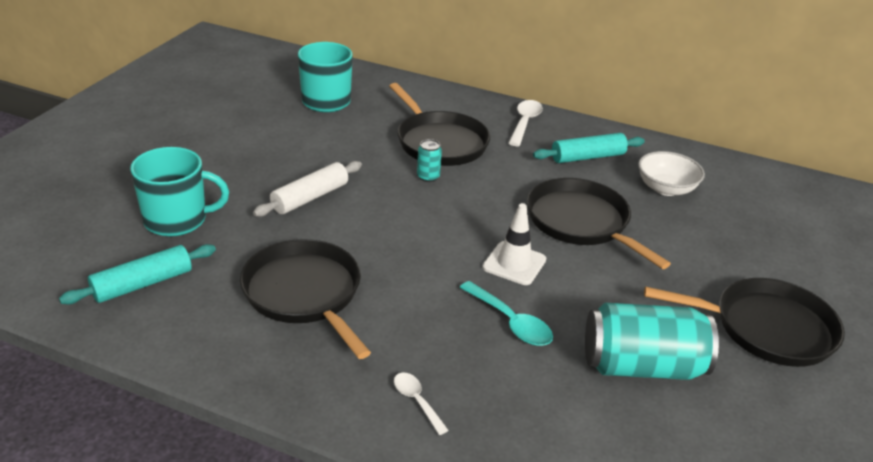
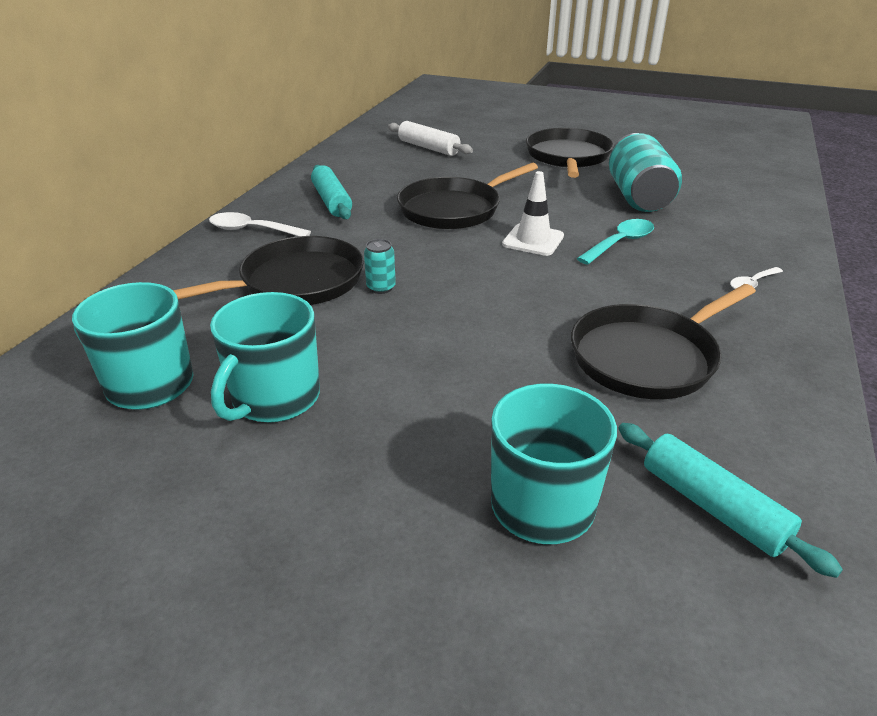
camera: 90 degrees left, 0 degrees up
white rolling pin [253,161,362,217] -> white rolling pin moved to [388,121,473,156]
white bowl [638,151,705,196] -> none
none -> turquoise mug [210,292,320,423]

